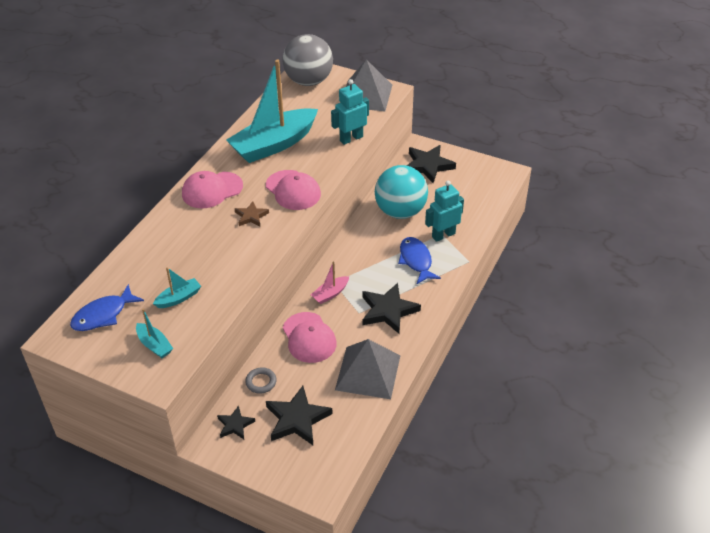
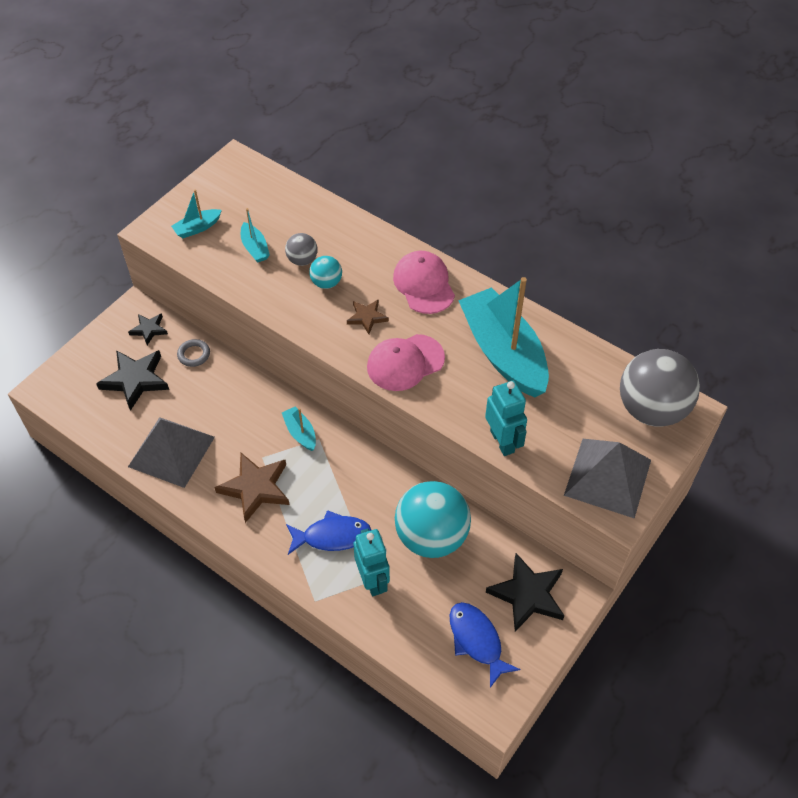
camera: 100 degrees right, 10 degrees up
blue fish [70,284,144,331] -> blue fish moved to [450,602,521,688]
pink cap [283,312,336,363] -> none
pink boat [311,262,349,304] -> turquoise boat [282,407,316,451]
black star [362,283,421,334] -> brown star [214,453,290,523]
none -> grey ball [285,233,317,266]
none -> turquoise ball [309,256,342,289]

